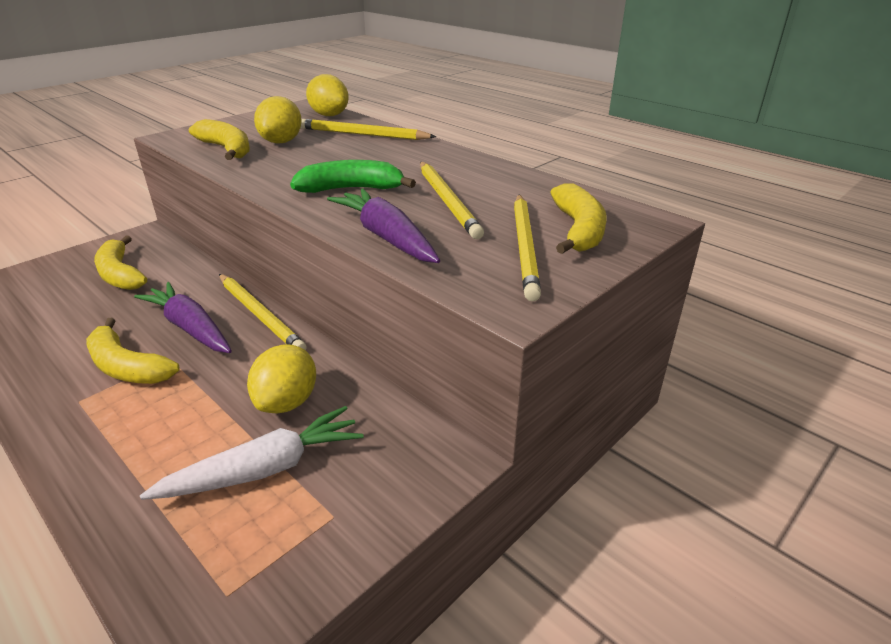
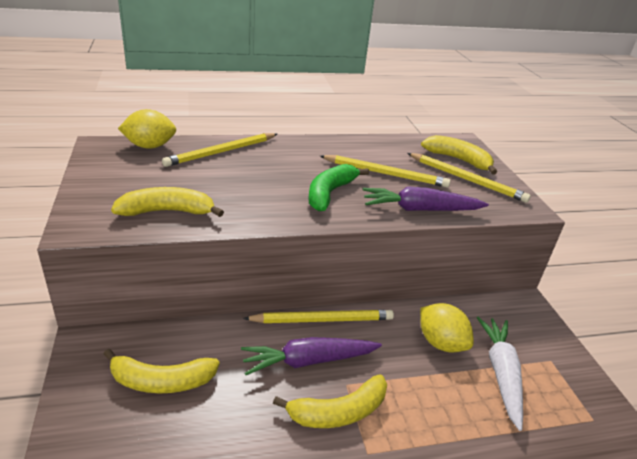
camera: 60 degrees left, 0 degrees up
yellow lemon [254,96,302,144] -> none

